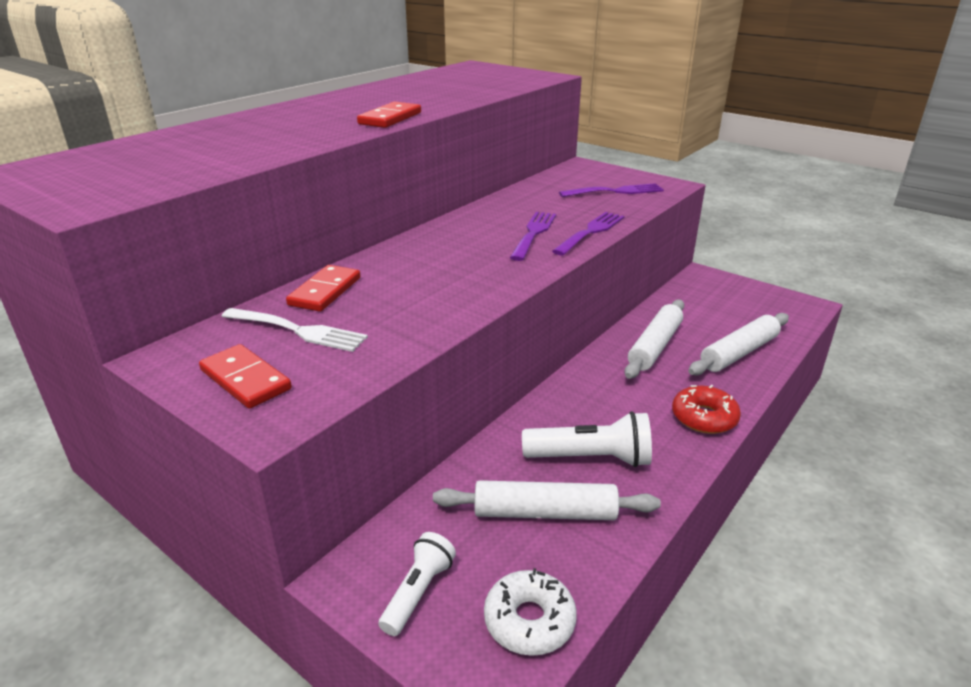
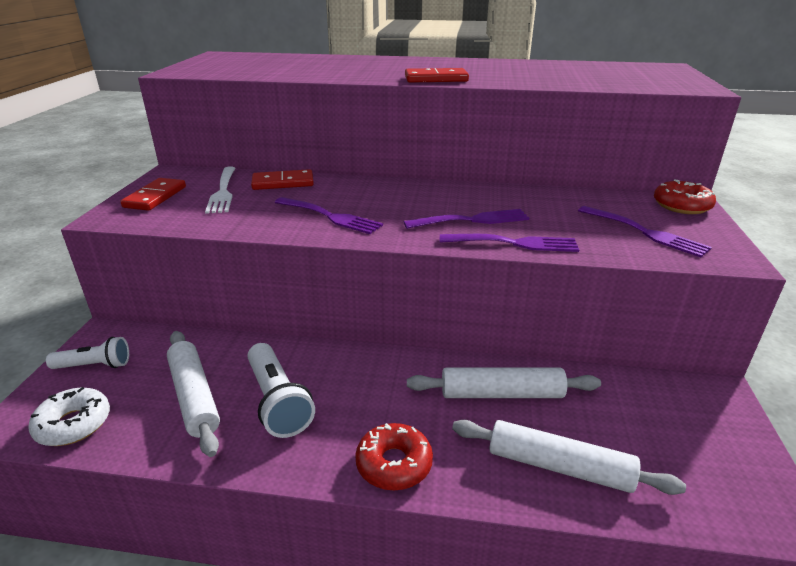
camera: 60 degrees right, 0 degrees up
none -> purple fork [275,197,383,234]
none -> red donut [654,179,716,214]

